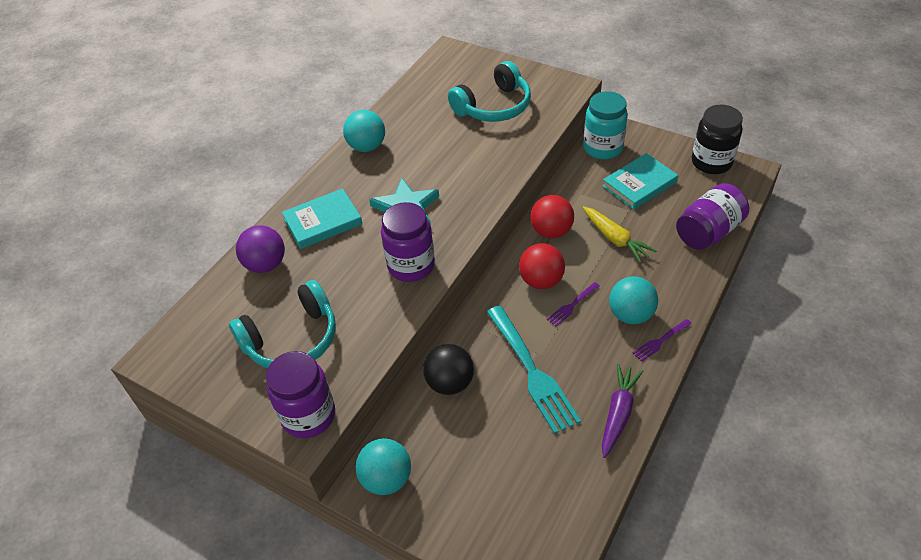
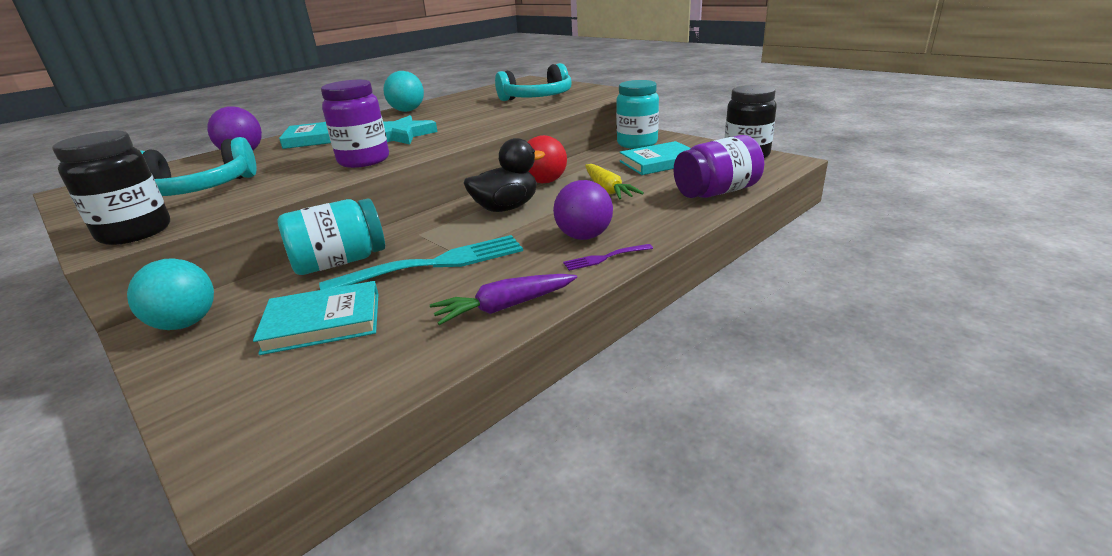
camera: 15 degrees right, 20 degrees down
purple jar [266,351,335,438] -> black jar [52,131,170,245]
black ball [423,344,474,395] -> turquoise jar [278,198,385,275]
turquoise fork [487,306,581,434] -> turquoise fork turned 105 degrees counterclockwise [319,235,523,290]
red ball [519,243,565,289] -> black duck [464,138,545,212]
purple fork [547,282,600,326] -> none
purple carrot [602,363,643,458] -> purple carrot turned 150 degrees counterclockwise [430,274,577,325]
turquoise ball [609,276,658,324] -> purple ball [553,180,613,240]
none -> turquoise book [253,281,379,355]

